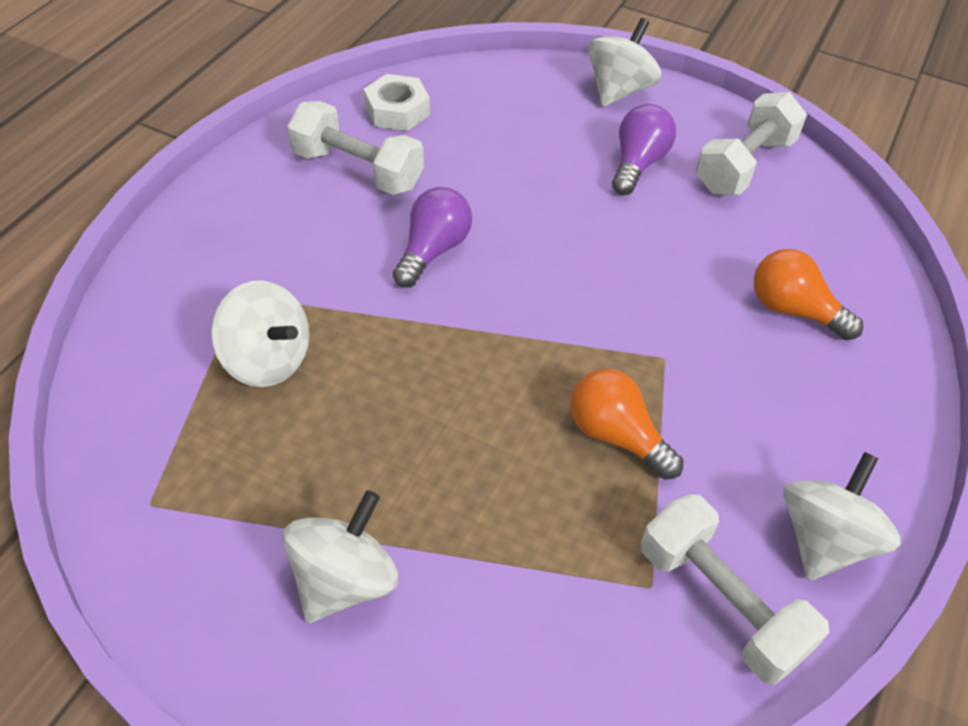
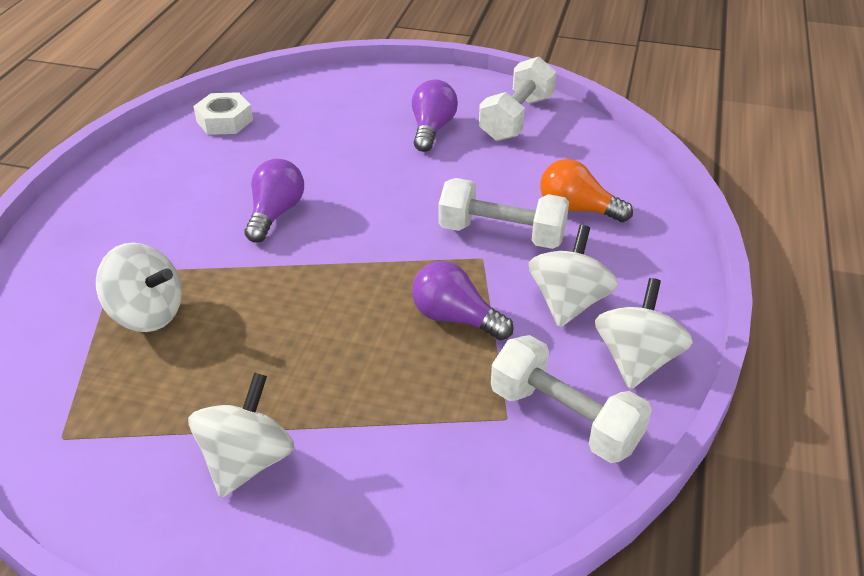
camera: 10 degrees left, 10 degrees down
white dumbbell [287,101,424,195] -> white dumbbell moved to [438,178,569,249]
orange light bulb [570,369,684,479] -> purple light bulb [412,261,514,340]
white spinning top [588,18,661,107] -> white spinning top moved to [529,225,618,328]

